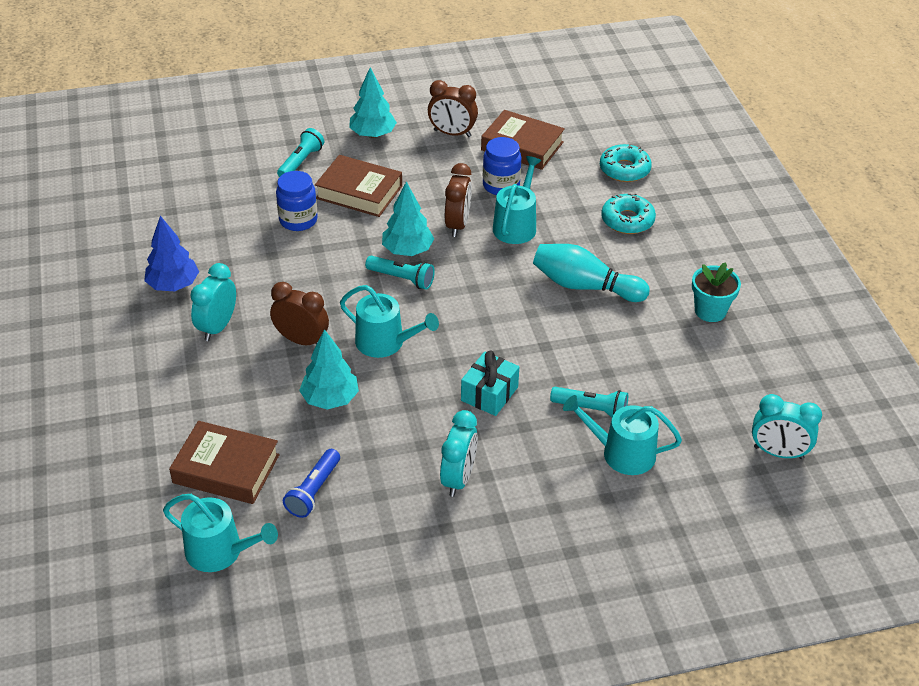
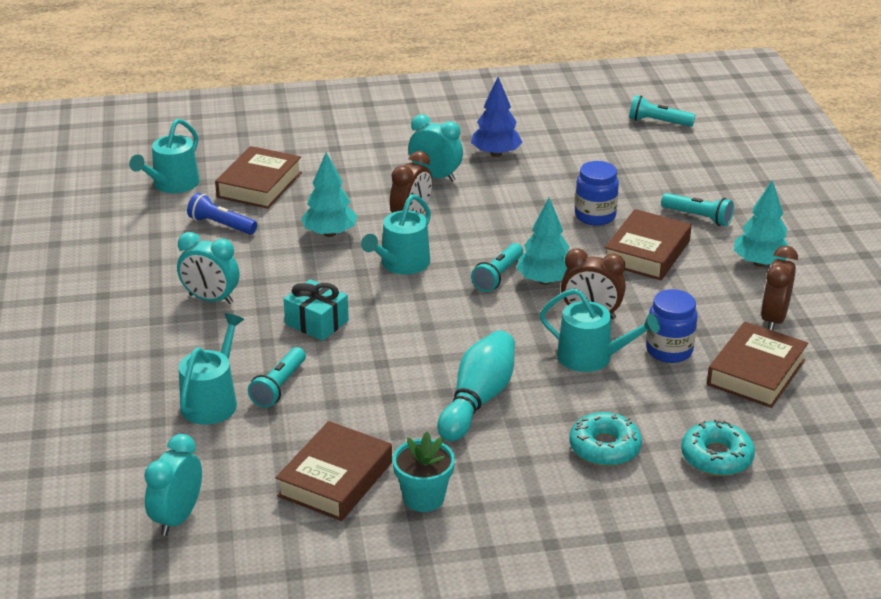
camera: 95 degrees right, 10 degrees down
none -> brown book [276,421,392,521]
none -> turquoise flashlight [629,95,695,127]

